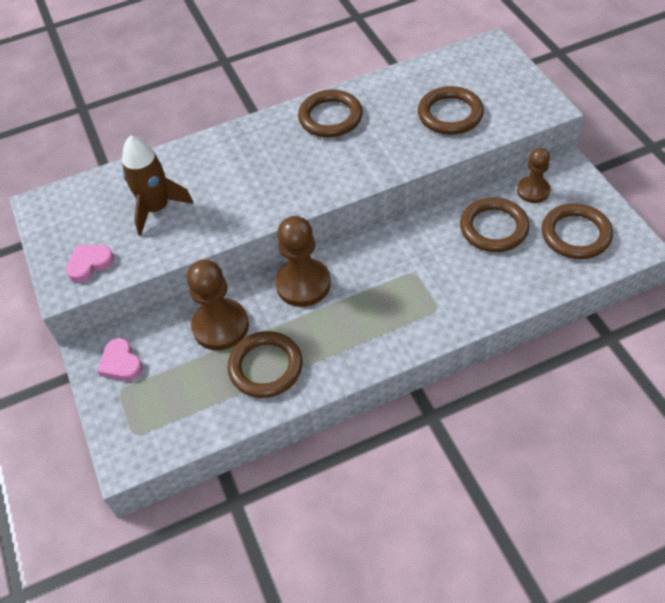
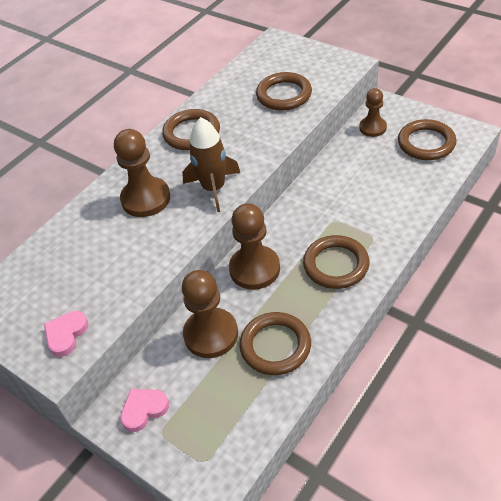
camera: 30 degrees left, 5 degrees down
pink heart [97,338,143,381] -> pink heart turned 120 degrees clockwise [120,389,169,432]
brown rocket [122,135,193,236] -> brown rocket moved to [182,117,240,212]
brown ring [460,197,529,252] -> brown ring moved to [303,235,370,289]
none -> brown pawn [114,129,170,217]

